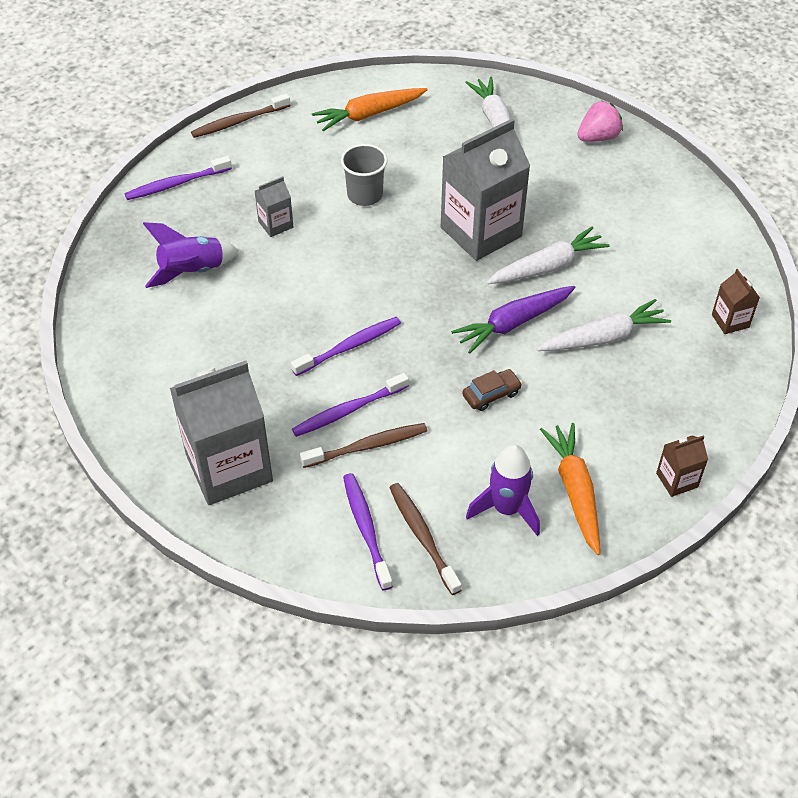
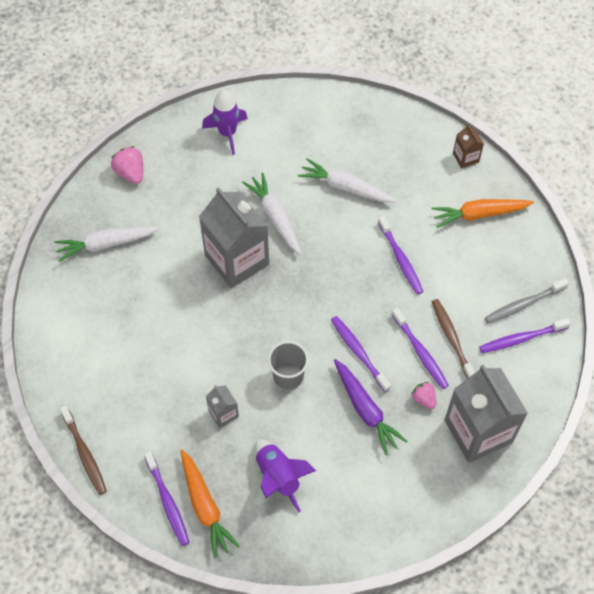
camera: 90 degrees left, 10 degrees up
orange carrot [312,88,428,131] -> orange carrot moved to [180,449,240,559]
grey cup [341,144,388,206] -> grey cup moved to [268,341,308,389]
brown toothbrush [389,483,462,595] -> grey toothbrush [485,278,569,324]
purple carrot [451,286,575,353] -> purple carrot moved to [334,359,407,455]
brown car [462,369,522,411] -> purple toothbrush [378,216,423,295]
purple rocket [466,444,540,536] -> purple rocket moved to [202,90,248,155]
white carrot [536,299,671,351] -> white carrot turned 45 degrees counterclockwise [298,158,396,202]
brown carton [712,269,760,334] -> none
none -> pink strawberry [412,382,436,409]

